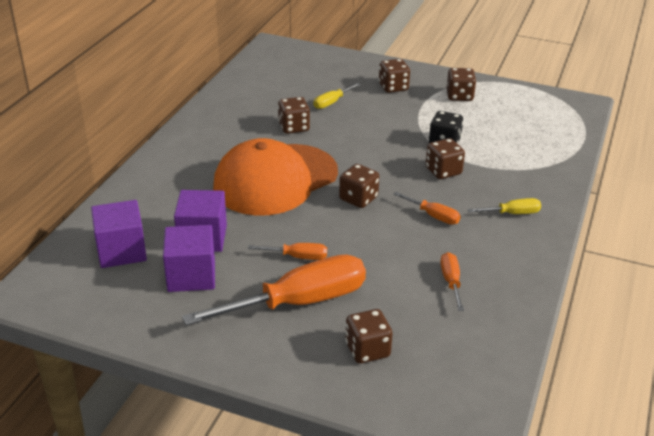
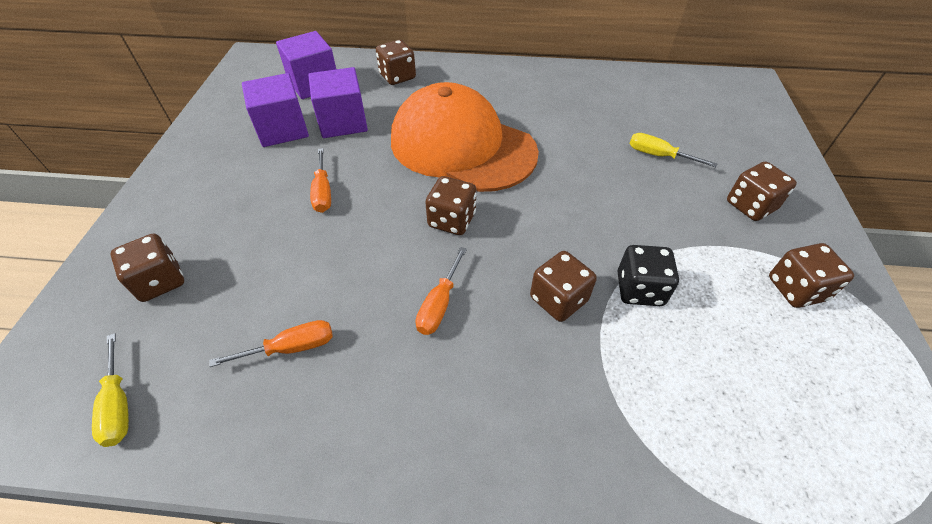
camera: 75 degrees right, 15 degrees up
orange screwdriver [182,255,366,325] -> none
brown dice [278,97,310,134] -> brown dice moved to [376,40,416,85]
yellow screwdriver [468,198,541,214] -> yellow screwdriver moved to [92,333,129,447]

